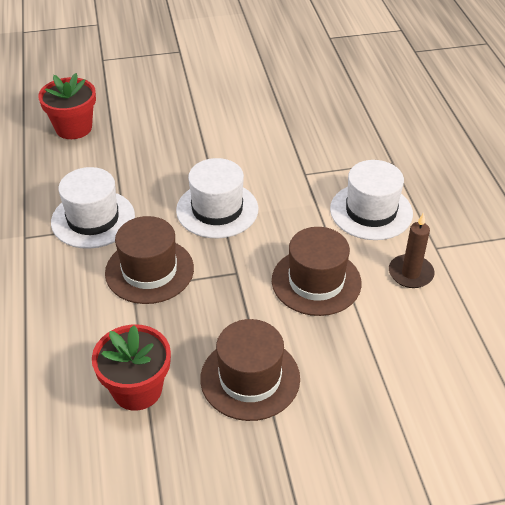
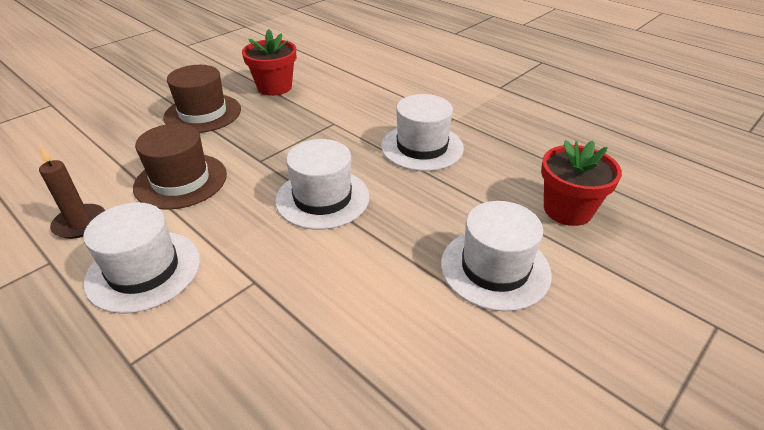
camera: 145 degrees right, 5 degrees down
brown hat [105,216,194,304] -> none
none -> white hat [441,201,552,311]

